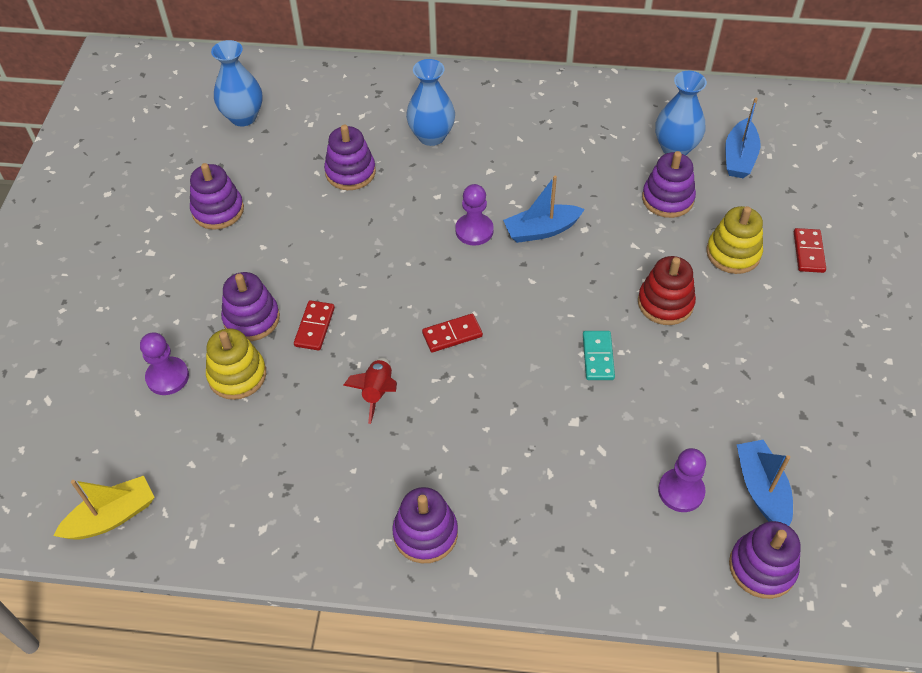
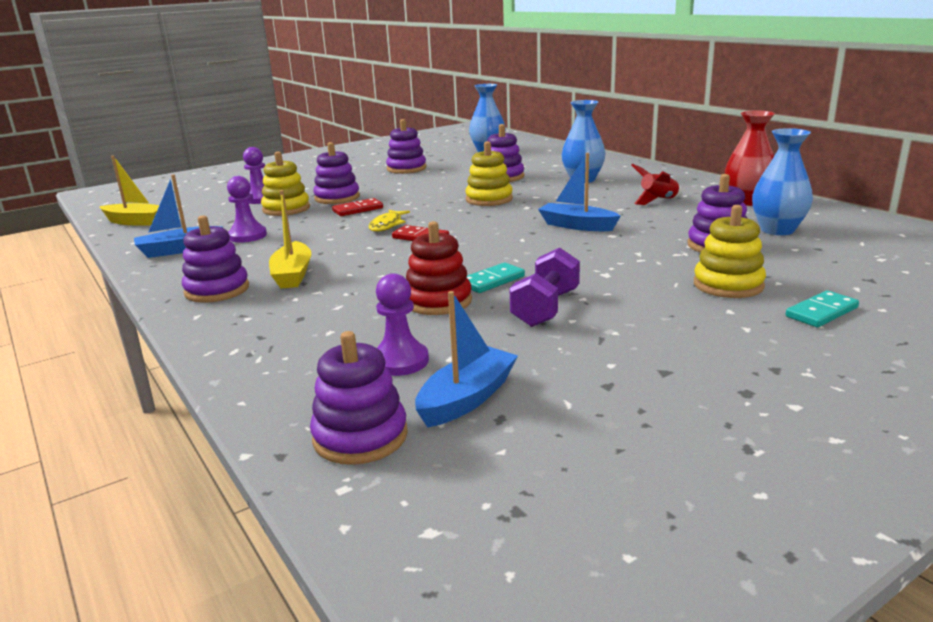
camera: 50 degrees right, 30 degrees down
red rocket [343,358,397,424] -> red rocket moved to [631,164,682,205]
purple pawn [455,184,494,246] -> purple pawn moved to [227,176,267,243]
red stacking toy [638,256,696,325] -> red stacking toy moved to [406,221,472,315]
blue boat [725,98,760,178] -> blue boat moved to [134,175,223,258]
red domino [794,228,826,273] -> turquoise domino [786,291,859,327]
none -> yellow boat [269,190,311,288]
none -> yellow fish [369,210,410,232]
none -> yellow stacking toy [465,141,513,206]
none -> purple dumbbell [510,248,580,327]
none -> red vase [725,111,775,206]

